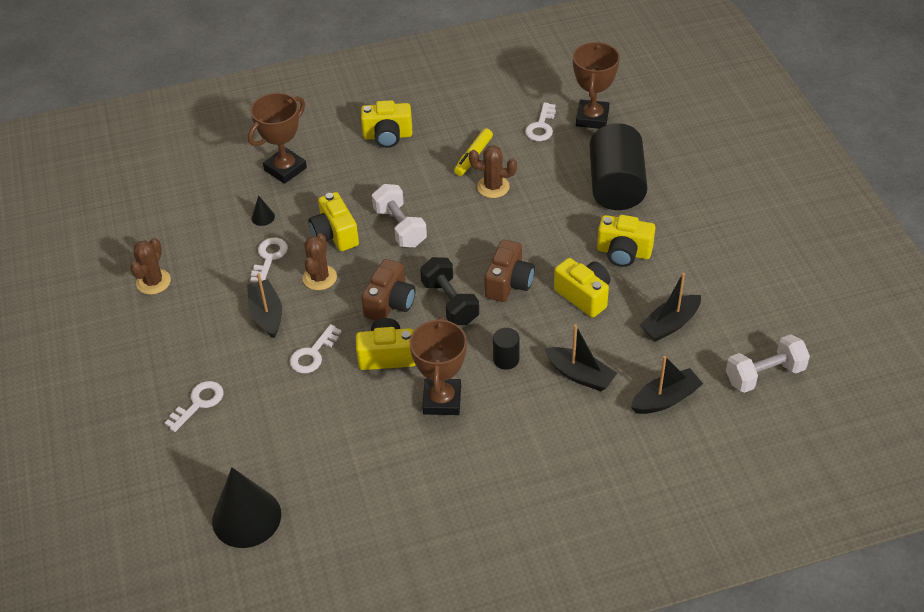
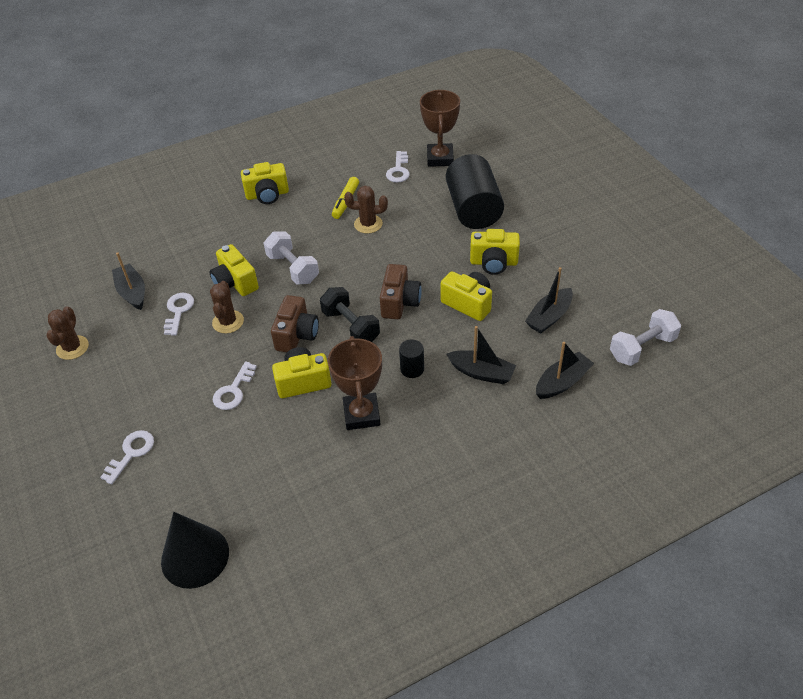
camera: 10 degrees left, 0 degrees up
black boat [247,273,282,338] -> black boat moved to [112,252,145,310]
brown trophy [248,93,307,184] -> none
black cone [251,195,275,226] -> none

